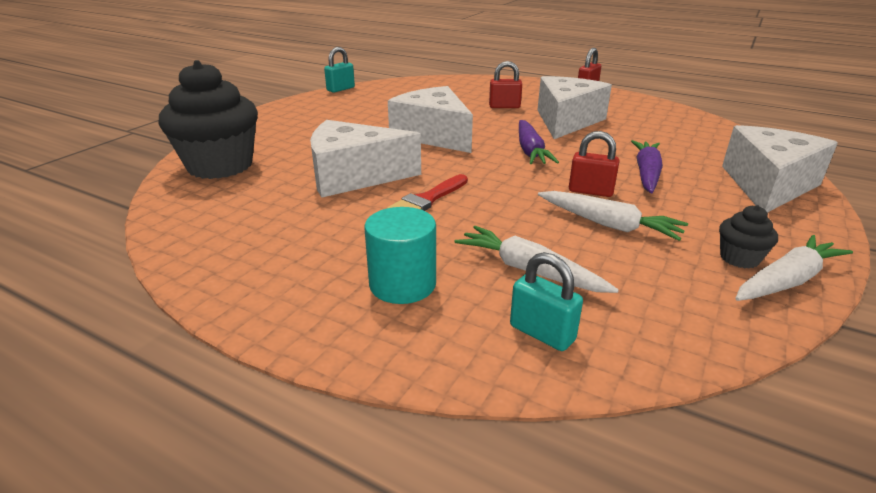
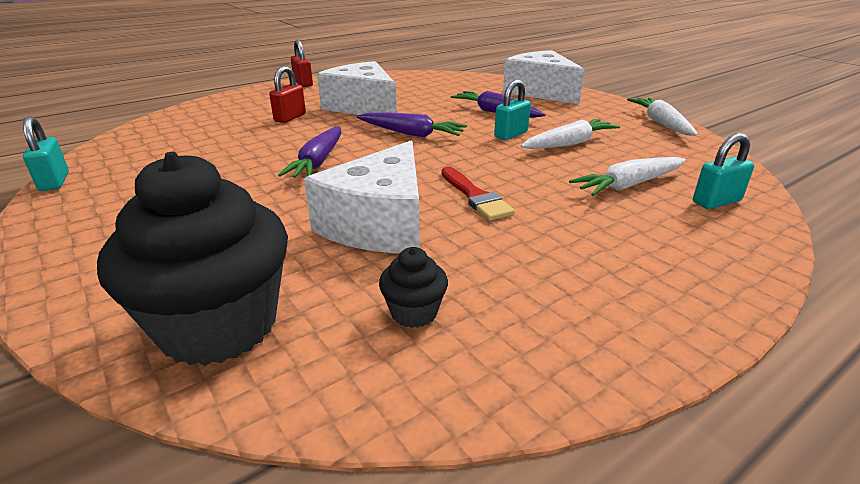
camera: 65 degrees left, 0 degrees up
turquoise cylinder [364,207,436,304] -> none
white cheese [388,86,473,153] -> purple carrot [278,127,341,178]
red padlock [569,131,620,197] -> turquoise padlock [494,79,531,140]
black cupcake [719,205,778,269] -> black cupcake moved to [379,247,448,328]

